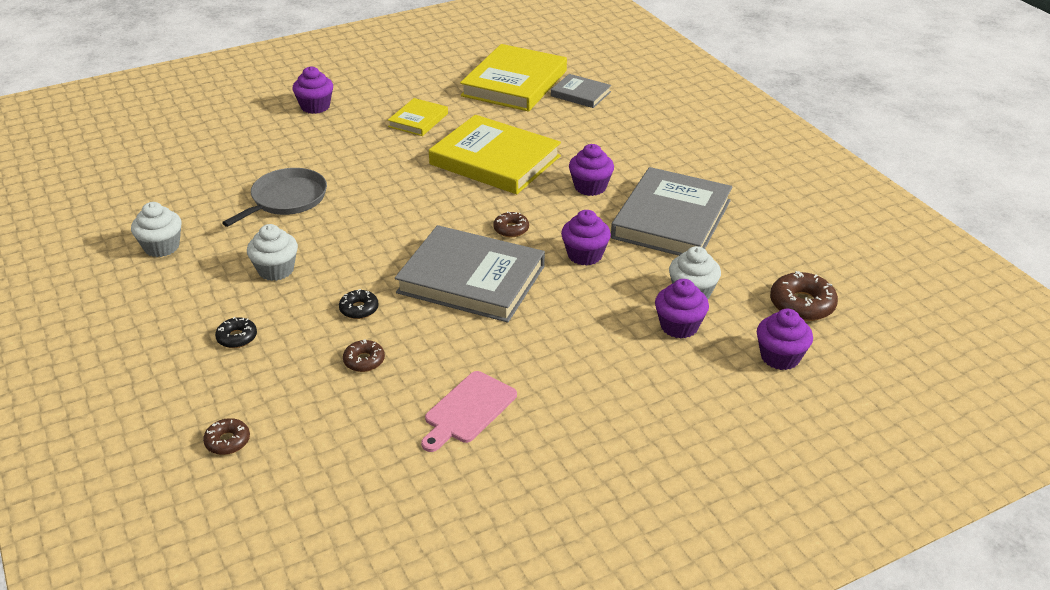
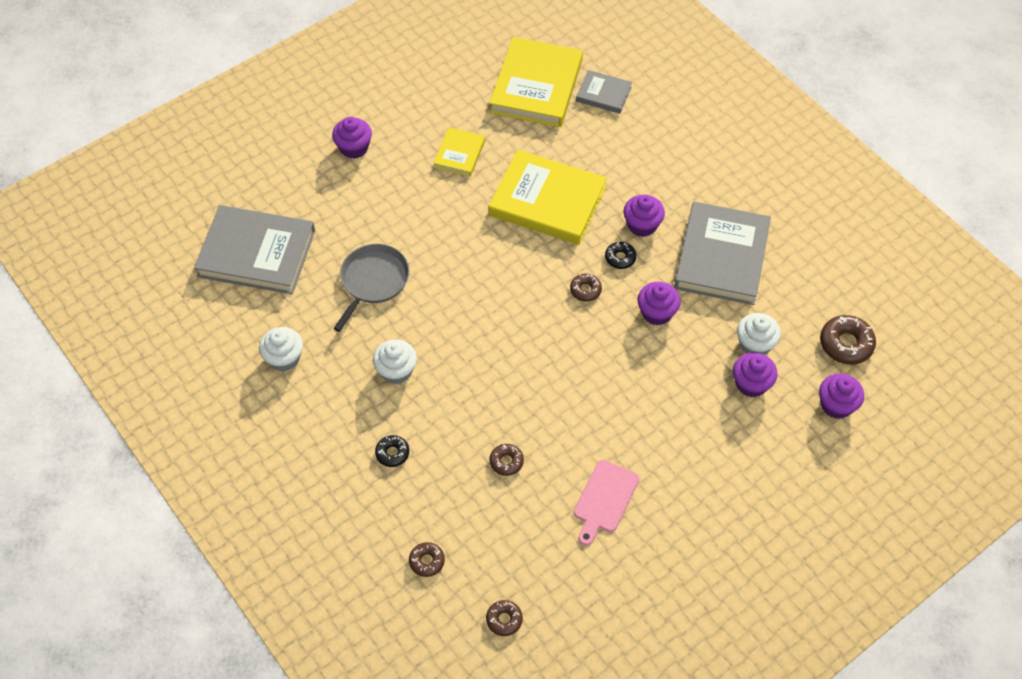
camera: 10 degrees left, 20 degrees up
black donut [339,289,379,319] -> black donut moved to [605,242,636,269]
grey book [395,225,545,323] -> grey book moved to [194,205,315,294]
none -> brown donut [486,600,523,636]

